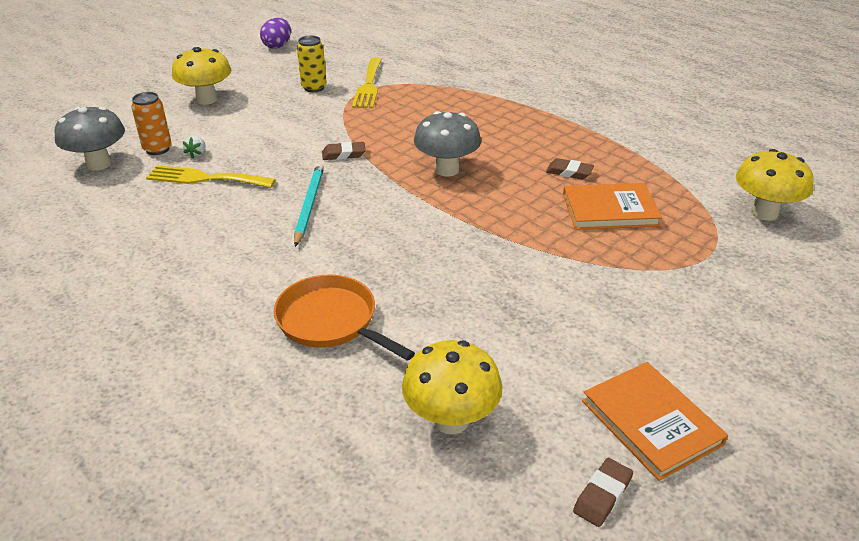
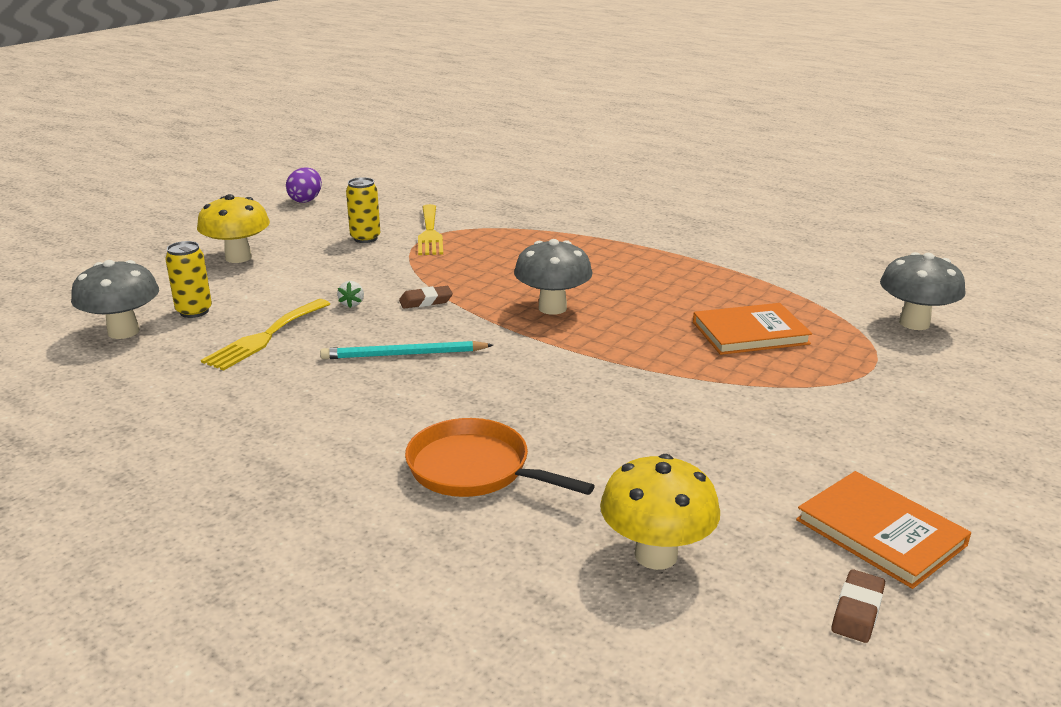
camera: 10 degrees left, 10 degrees down
orange can [131,92,172,155] -> yellow can [165,241,212,318]
yellow fork [146,165,276,188] -> yellow fork turned 60 degrees counterclockwise [201,299,330,371]
white strawberry [183,136,205,158] -> white strawberry moved to [337,281,364,308]
turquoise pencil [294,163,324,247] -> turquoise pencil turned 90 degrees counterclockwise [320,341,493,359]
brown eraser [546,158,594,180] -> none
yellow mushroom [736,149,814,221] -> grey mushroom [880,252,966,330]

